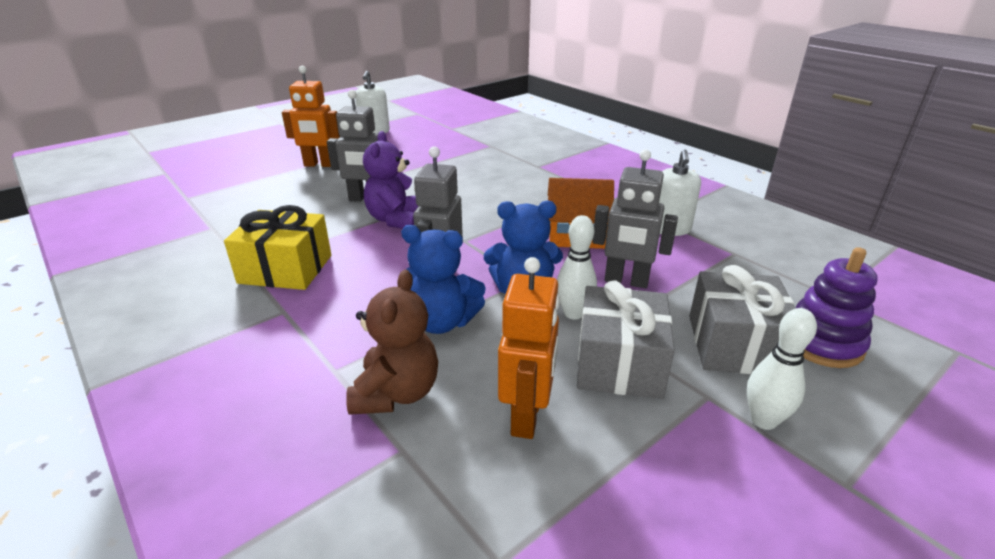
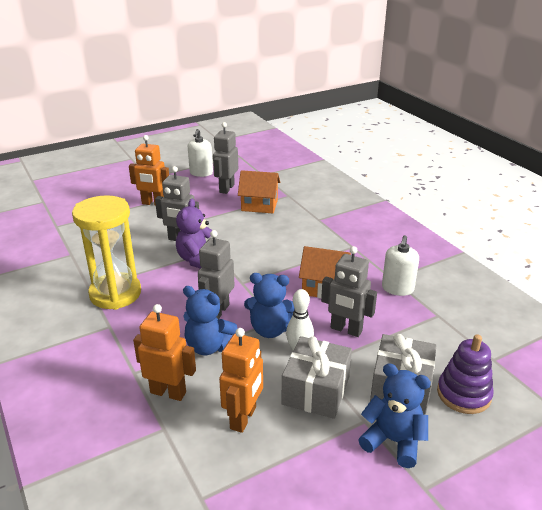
camera: 10 degrees right, 0 degrees up
yellow gift [224,205,331,290] -> yellow hourglass [72,195,141,310]
brown teddy bear [346,270,438,415] -> orange robot [133,304,196,401]
white bowling pin [747,308,817,430] -> blue teddy bear [358,363,431,468]
none -> grey robot [213,122,238,194]
none -> orange house [238,170,280,213]

